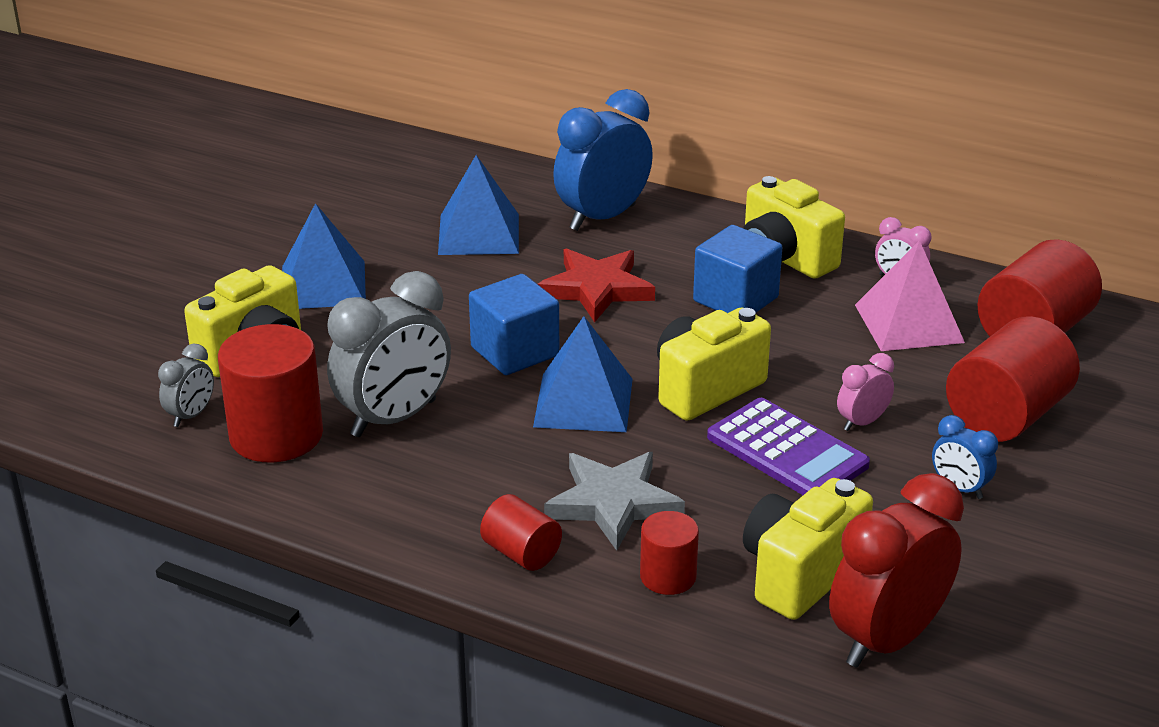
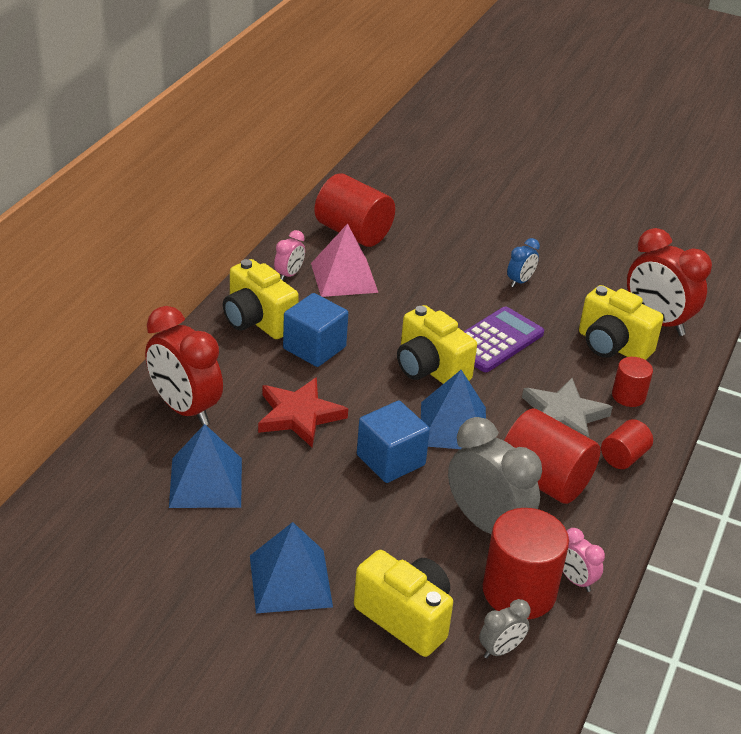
camera: 95 degrees left, 5 degrees up
grey clock [158,344,214,427] -> grey clock turned 120 degrees clockwise [479,599,531,658]
blue clock [553,89,653,231] -> red clock [145,306,223,426]
yellow camera [743,176,845,279] -> yellow camera turned 90 degrees clockwise [223,259,299,339]
pink clock [837,353,894,431] -> pink clock moved to [563,528,605,592]
red cylinder [946,316,1080,442] -> red cylinder moved to [504,408,601,504]

